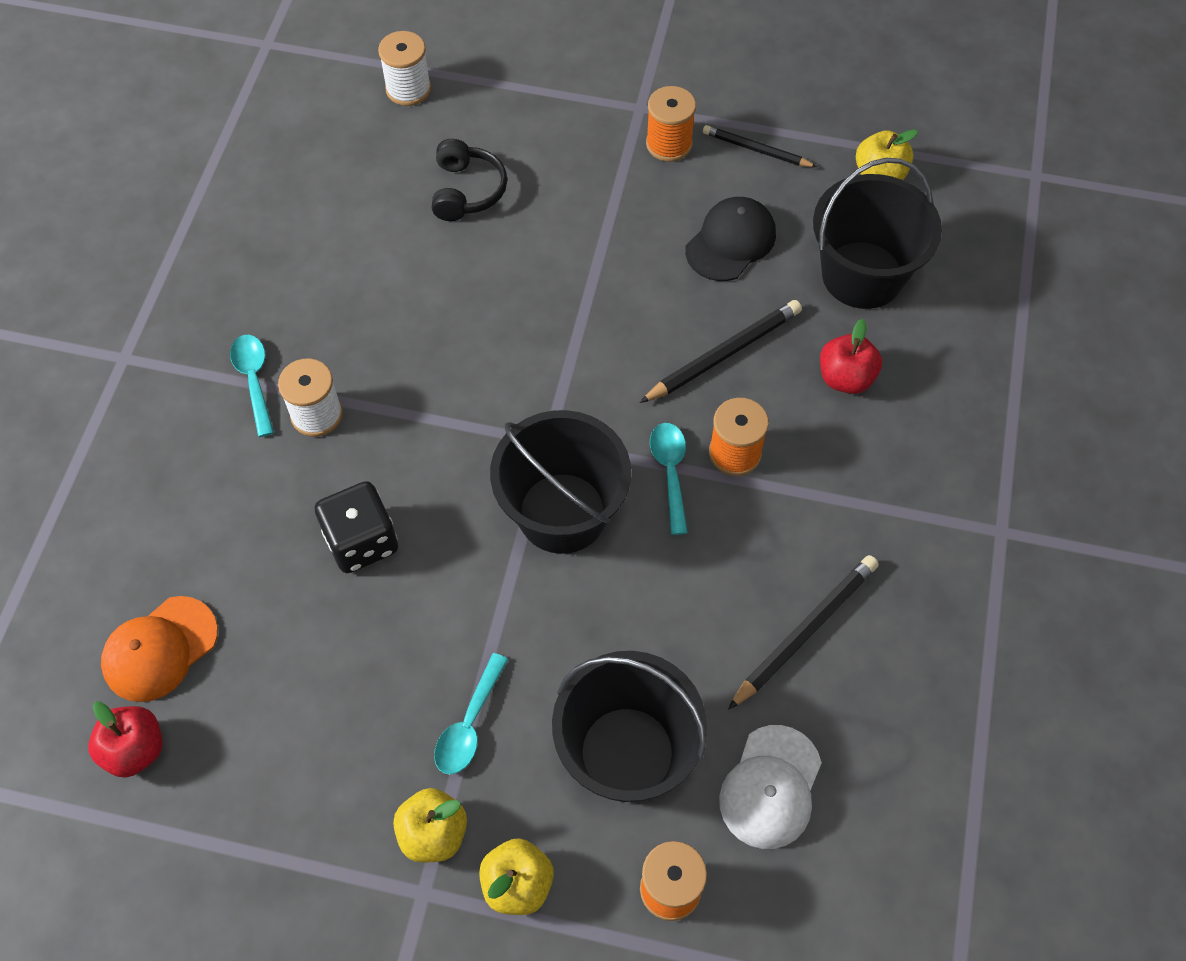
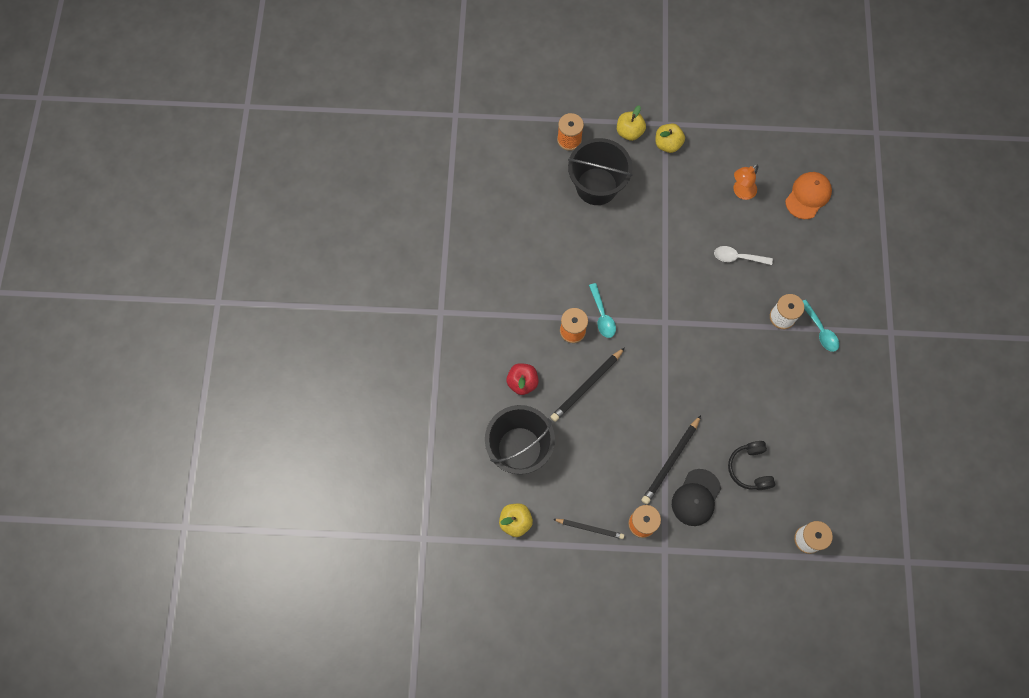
camera: 170 degrees right, 10 degrees up
red apple [88,701,163,778] -> none
black dice [315,481,398,573] -> white spoon [714,246,773,265]
turquoise spoon [434,653,508,775] -> none
black bucket [490,410,631,554] -> none
black cap [685,197,776,281] -> black cap moved to [672,469,721,526]
white cap [719,725,822,849] -> none
black pencil [728,555,879,710] -> black pencil moved to [641,415,701,504]
none -> orange lamp [733,164,759,200]

